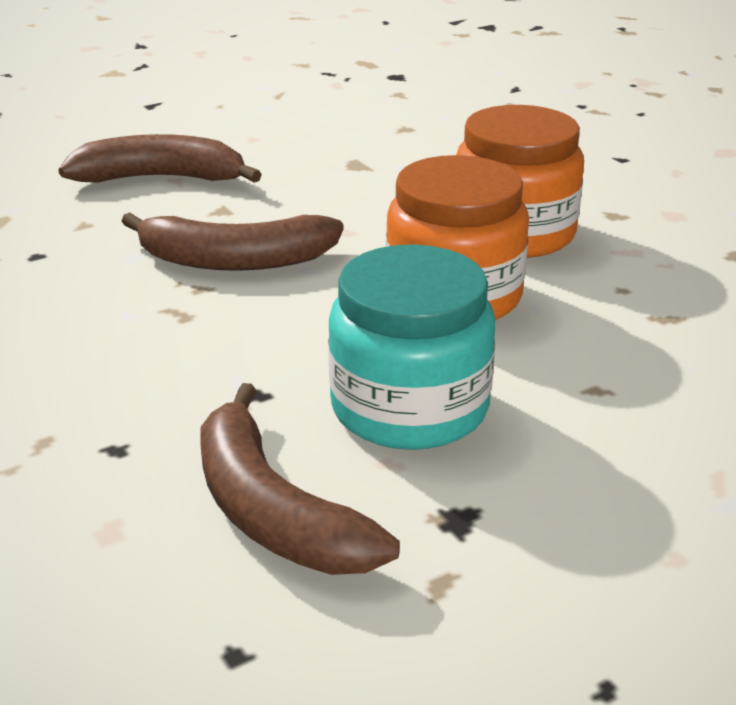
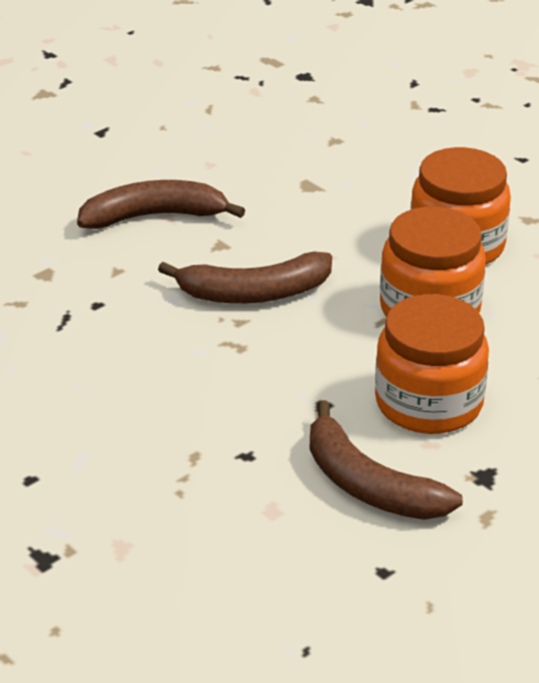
camera: 10 degrees left, 5 degrees up
turquoise jar [328,244,495,450] -> orange jar [375,294,489,434]

